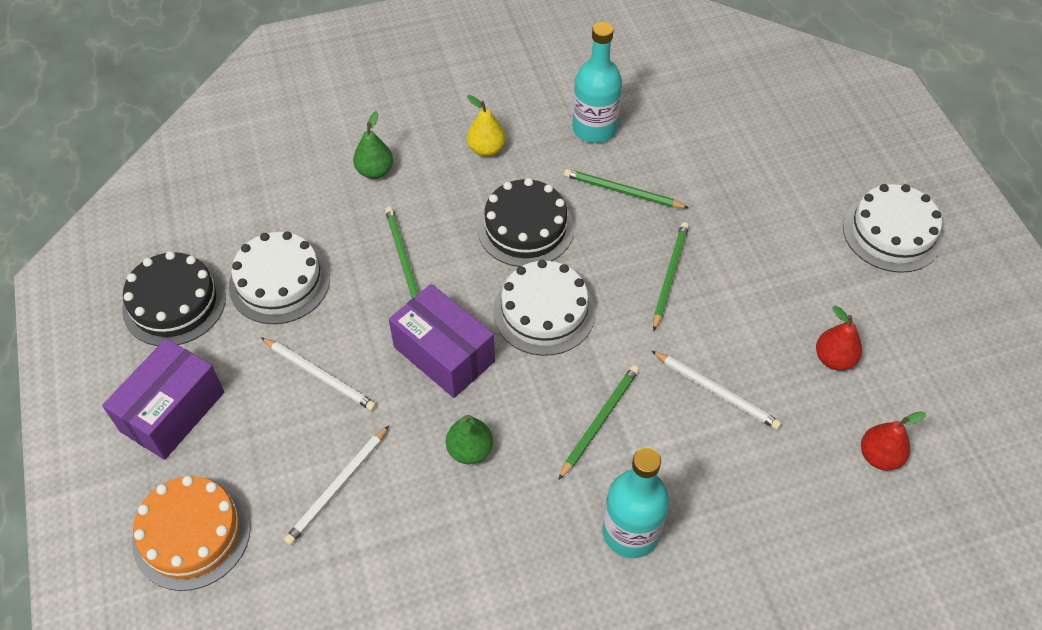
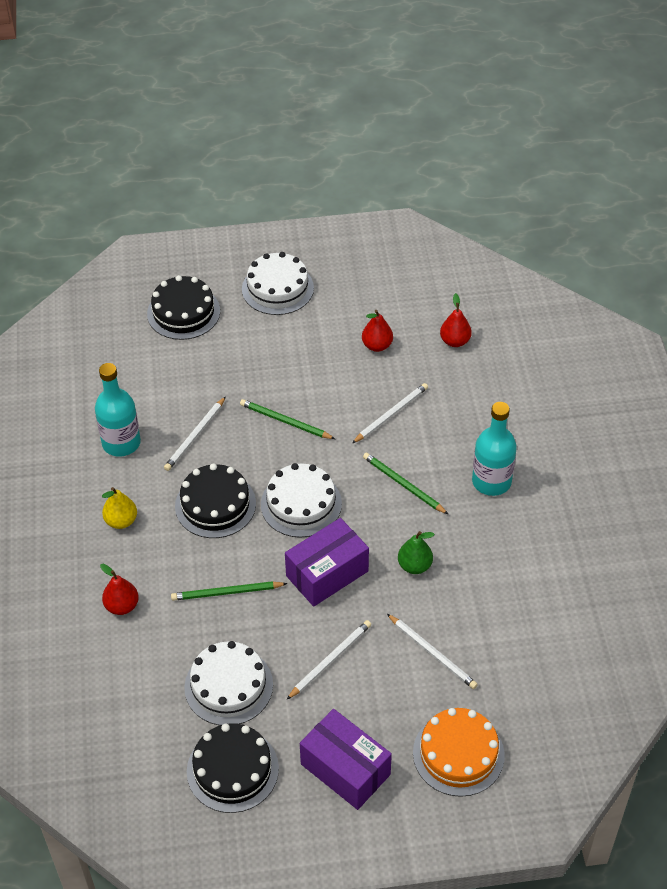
camera: 80 degrees left, 5 degrees down
green pear [353,111,393,179] -> red pear [100,564,139,615]
green pencil [564,169,689,208] -> white pencil [164,397,226,471]
none -> black cake [147,275,220,340]

